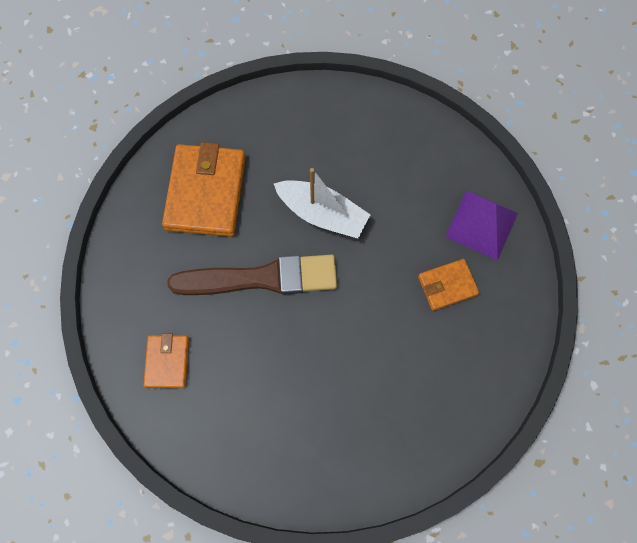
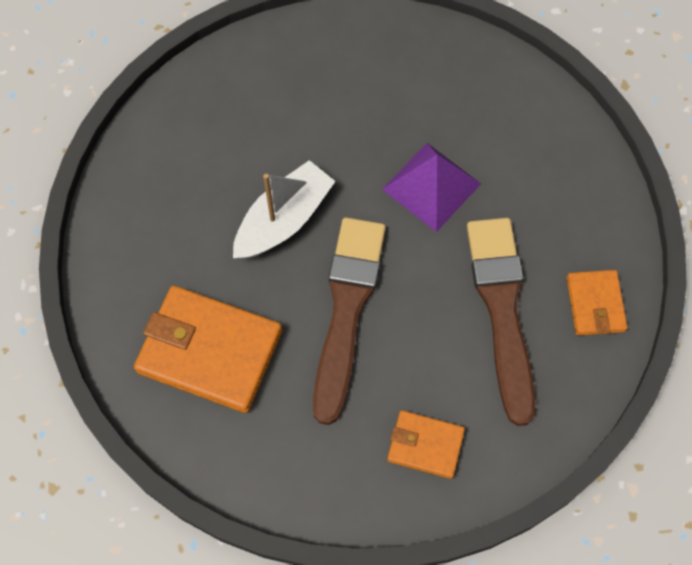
camera: 75 degrees left, 5 degrees down
orange wallet [418,259,479,311] -> orange wallet moved to [567,270,628,336]
purple pyramid [445,190,518,261] -> purple pyramid moved to [382,143,481,232]
none -> brown brush [467,218,535,426]

